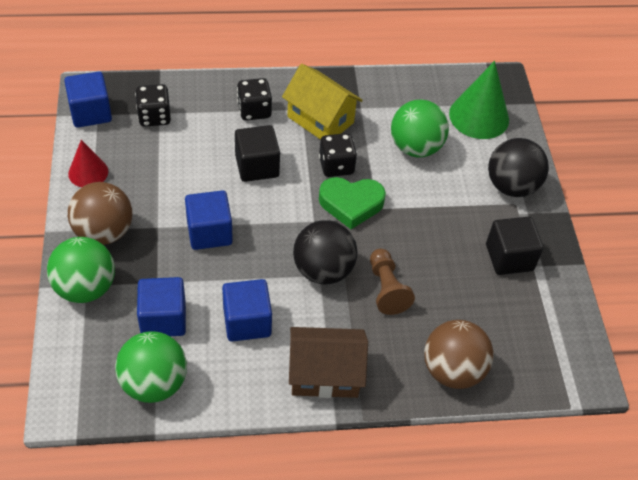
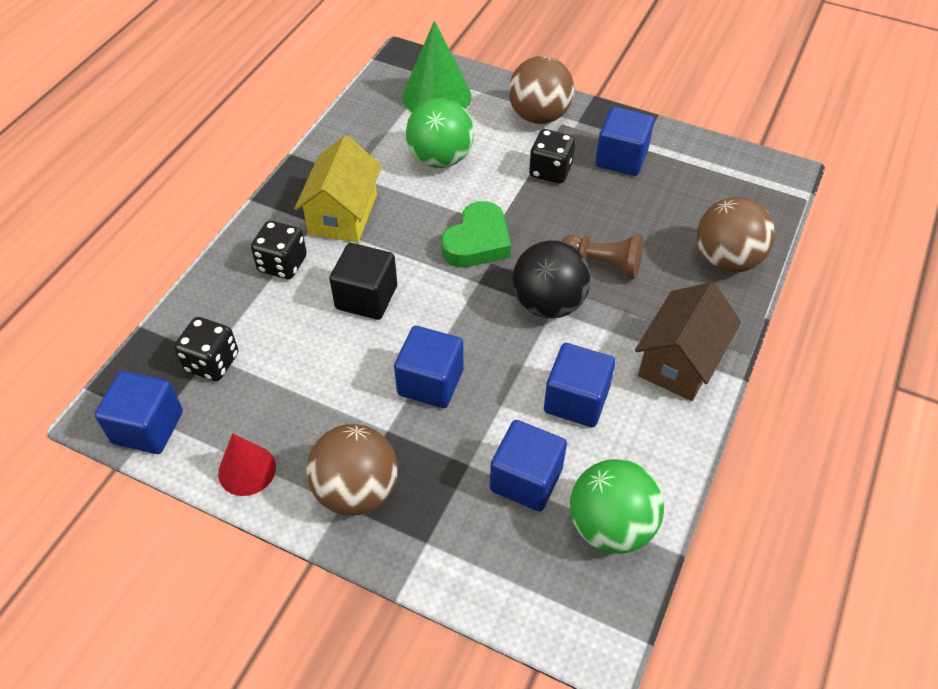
camera: 55 degrees left, 0 degrees up
green ball [47,237,115,303] -> none
yellow house [282,64,363,140] -> yellow house turned 60 degrees counterclockwise [294,135,382,242]
black dice [319,133,357,177] -> black dice moved to [529,129,575,183]
black cube [486,217,543,275] -> blue cube [595,107,654,176]
black ball [488,138,549,197] -> brown ball [509,56,574,124]

